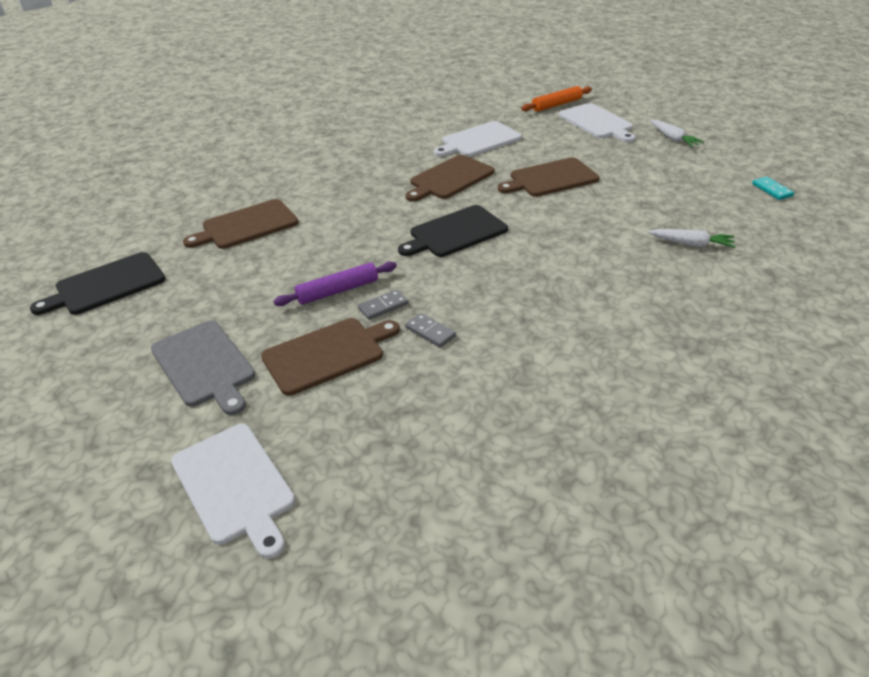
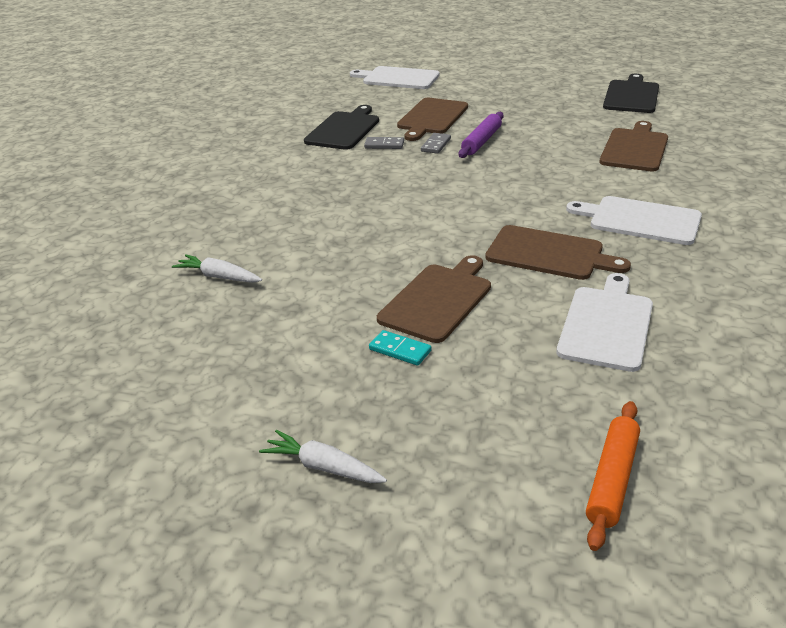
camera: 145 degrees right, 5 degrees down
grey cutting board [151,321,255,415] -> none
black cutting board [398,205,508,257] -> black cutting board moved to [304,105,379,150]
brown cutting board [406,155,495,202] -> brown cutting board turned 105 degrees clockwise [485,225,631,280]
white cutting board [558,103,635,142] -> white cutting board moved to [566,196,702,245]
white carrot [648,229,736,248] -> white carrot turned 45 degrees clockwise [172,254,262,283]
turquoise domino [752,176,794,200] -> turquoise domino moved to [369,330,432,366]

